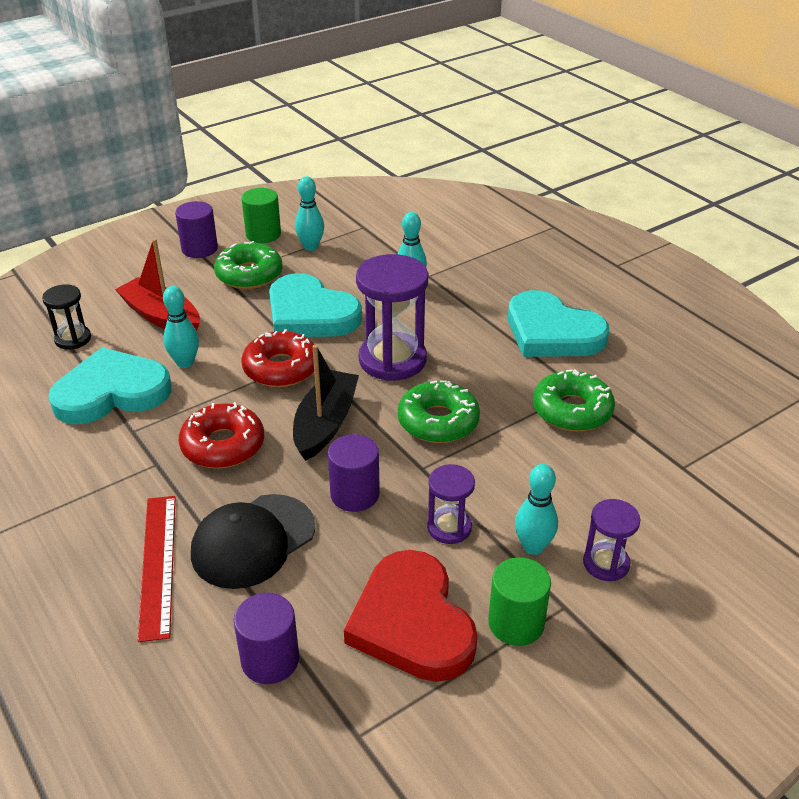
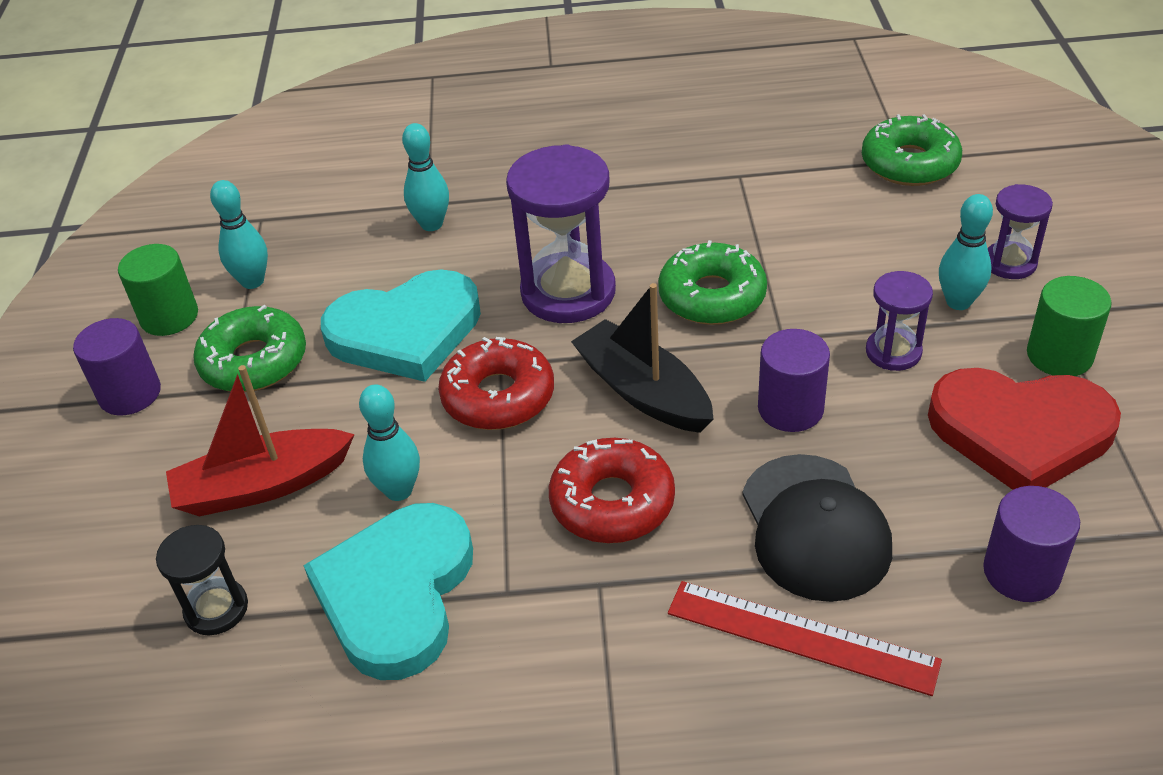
camera: 55 degrees left, 5 degrees up
turquoise heart [508,290,609,357] -> none
green donut [533,369,615,432] -> green donut moved to [862,114,962,186]

